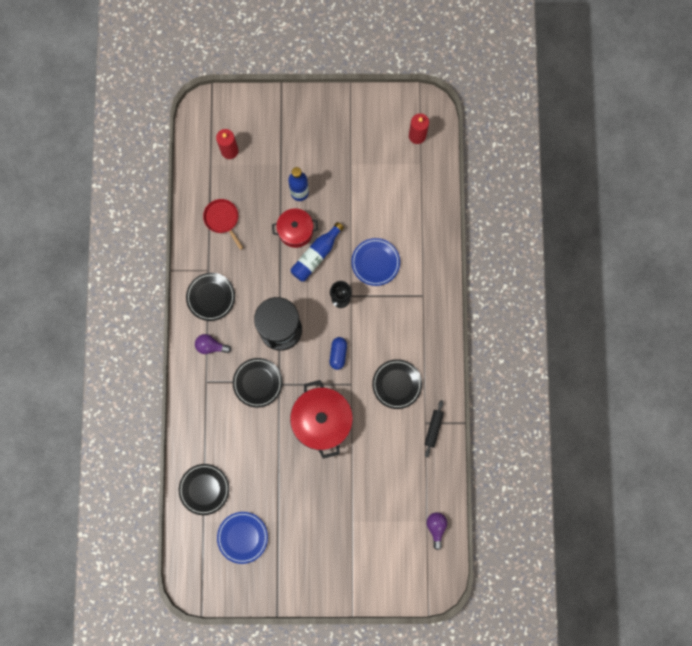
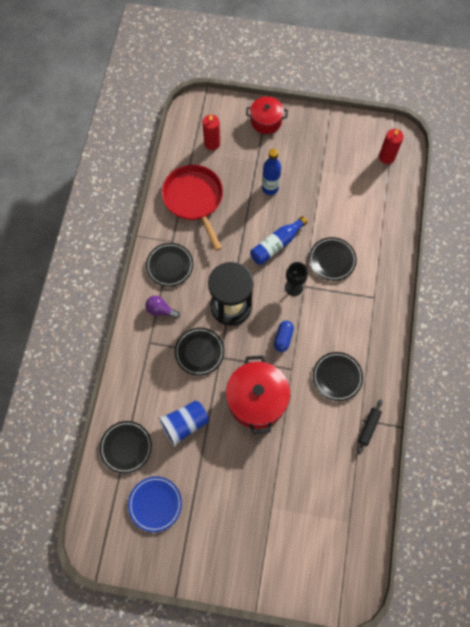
camera: 10 degrees right, 10 degrees down
red pan [203,199,243,250] -> red pan [162,165,223,251], size x1.84
red pot [272,208,318,248] -> red pot moved to [246,97,288,134]
blue plate [351,238,400,286] -> black plate [309,237,357,281]
purple light bulb [427,512,447,550] -> none
none -> blue cup [158,400,209,447]

